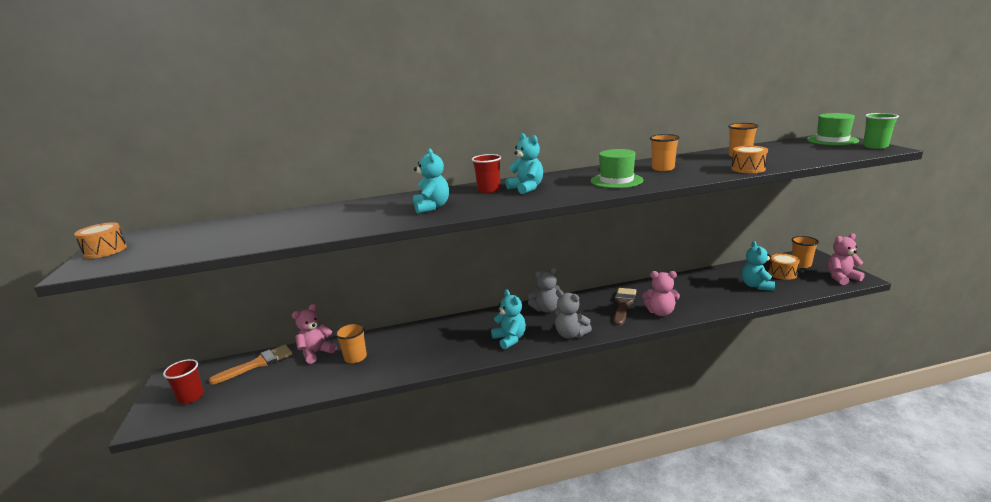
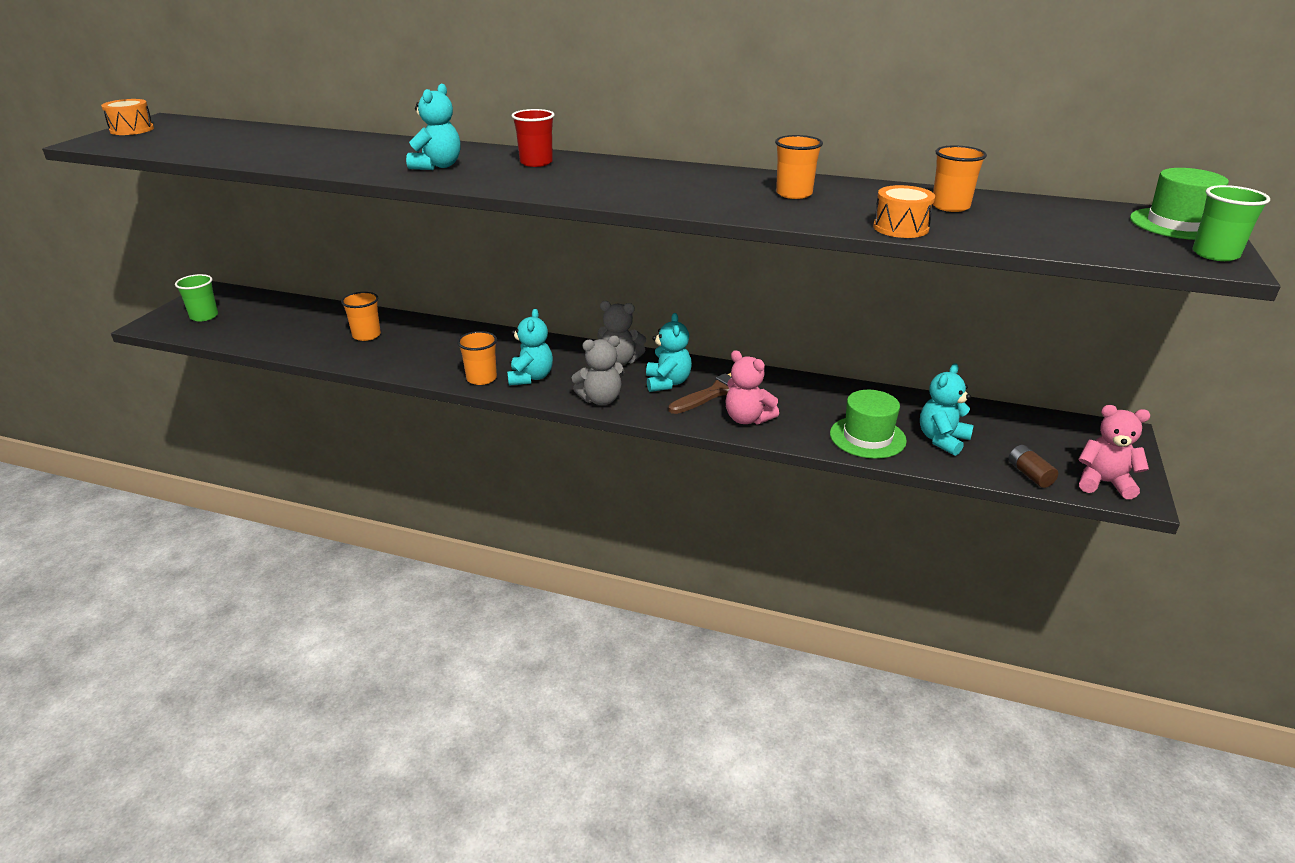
camera: 30 degrees right, 10 degrees up
red cup [163,359,204,404] -> green cup [175,274,218,322]
orange brush [209,344,292,384] -> none
pink teddy bear [292,304,337,364] -> none
turquoise teddy bear [506,133,543,194] -> turquoise teddy bear moved to [646,313,692,392]
grey teddy bear [555,289,592,339] -> grey teddy bear turned 90 degrees counterclockwise [572,336,625,405]
green hat [591,149,643,188] -> green hat moved to [830,390,907,459]
orange drum [768,254,800,280] -> none
orange cup [792,236,819,268] -> orange cup moved to [457,331,497,385]
none -> brown battery [1009,445,1058,488]

